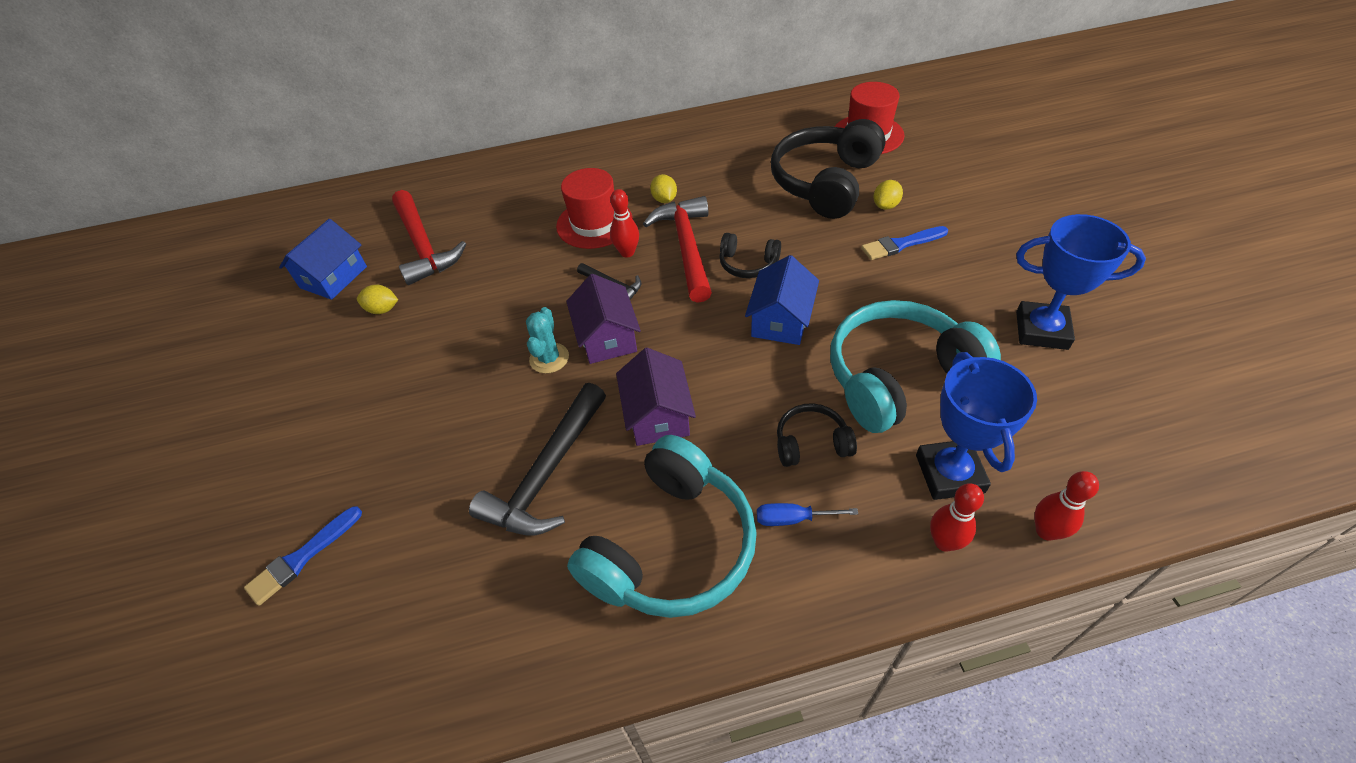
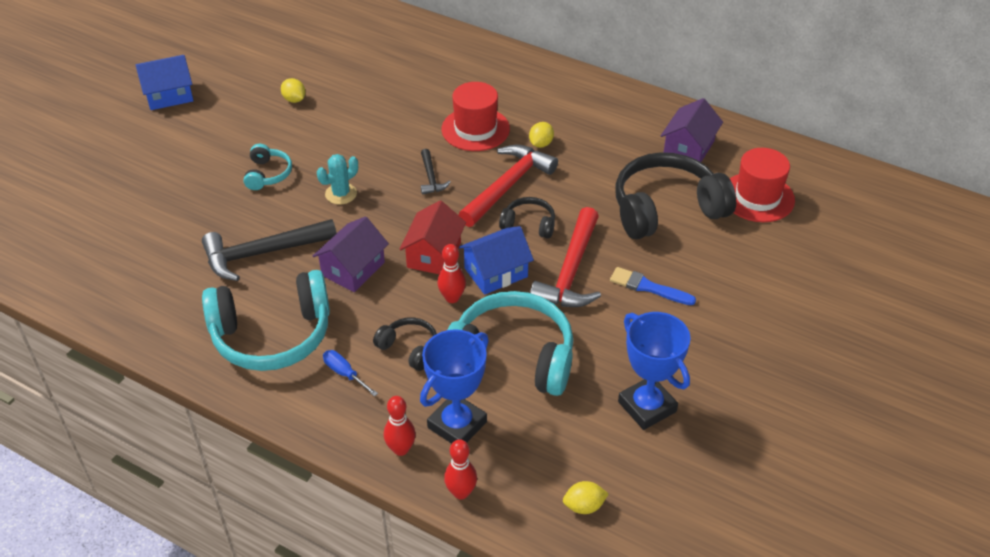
camera: 40 degrees right, 5 degrees down
blue brush [244,506,362,606] -> none
blue house [279,219,367,300] -> blue house moved to [136,55,194,110]
red hammer [392,190,466,285] -> red hammer moved to [530,207,601,307]
purple house [566,274,641,364] -> purple house moved to [661,98,723,162]
red bowling pin [610,189,639,258] -> red bowling pin moved to [437,244,466,303]
black headphones [719,233,781,278] -> black headphones turned 135 degrees clockwise [499,197,555,239]
yellow lemon [873,180,903,210] -> yellow lemon moved to [563,481,609,514]
none -> turquoise headphones [244,144,292,190]
none -> red house [399,200,466,274]

